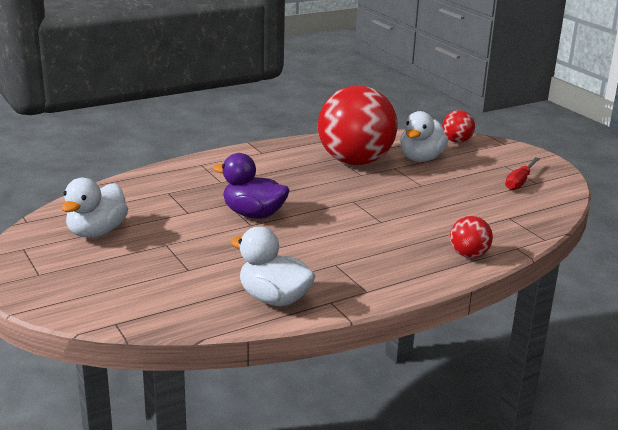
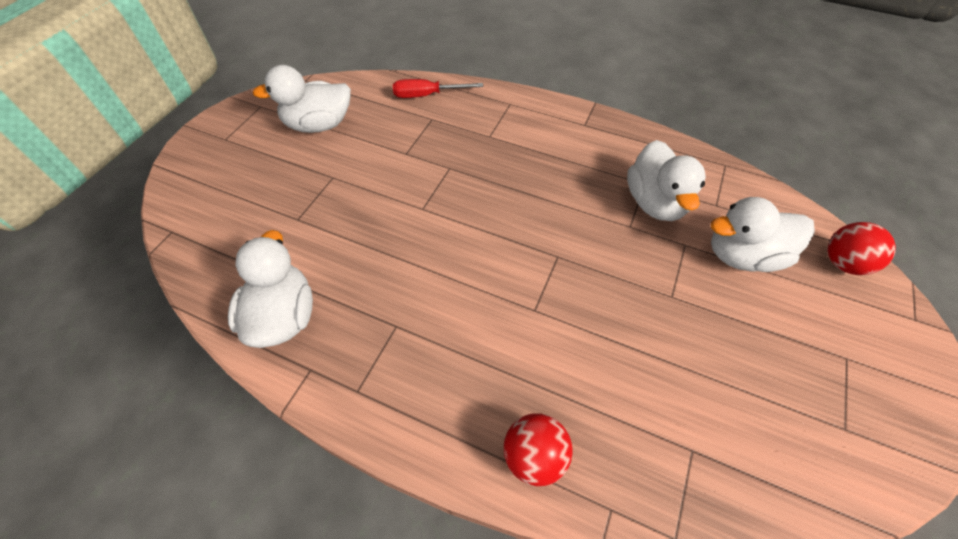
camera: 55 degrees right, 30 degrees up
purple duck [213,153,290,219] -> none
red ball [318,86,398,165] -> white duck [627,140,706,221]
red screwdriver [505,157,540,190] -> red screwdriver moved to [393,79,483,98]

